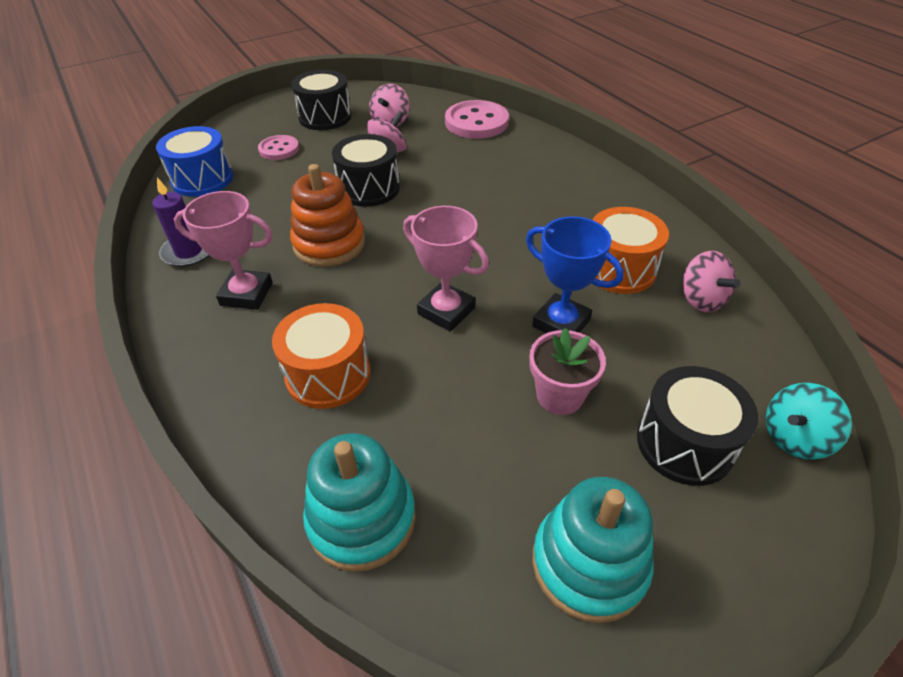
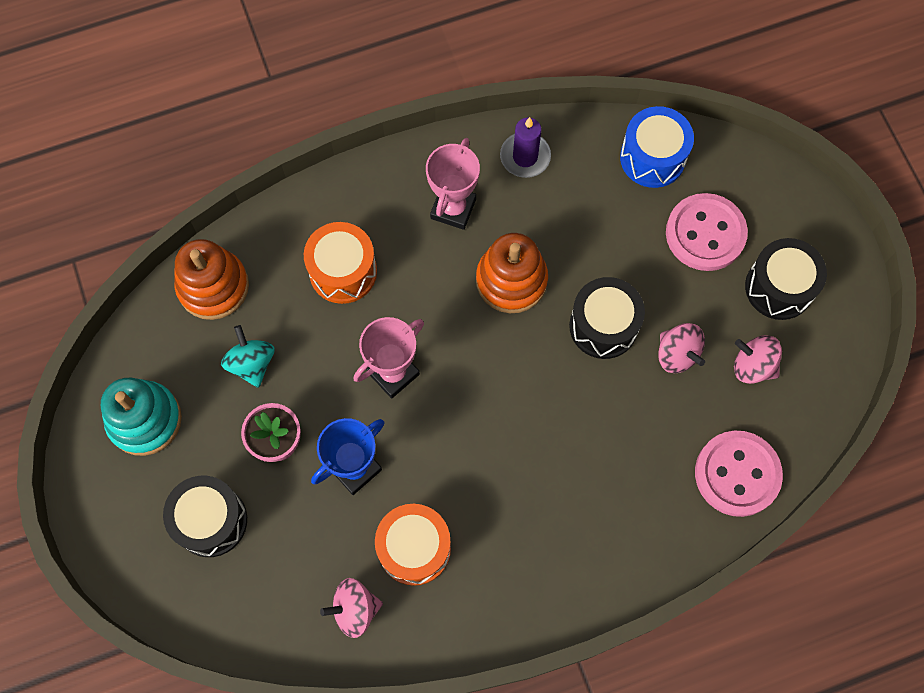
camera: 100 degrees right, 25 degrees up
pink button [258,135,299,160] -> pink button [666,193,748,271], size x1.69
turquoise stacking toy [303,433,416,572] -> orange stacking toy [174,239,249,320]
turquoise spinning top [766,383,852,460] -> turquoise spinning top moved to [221,325,274,388]

